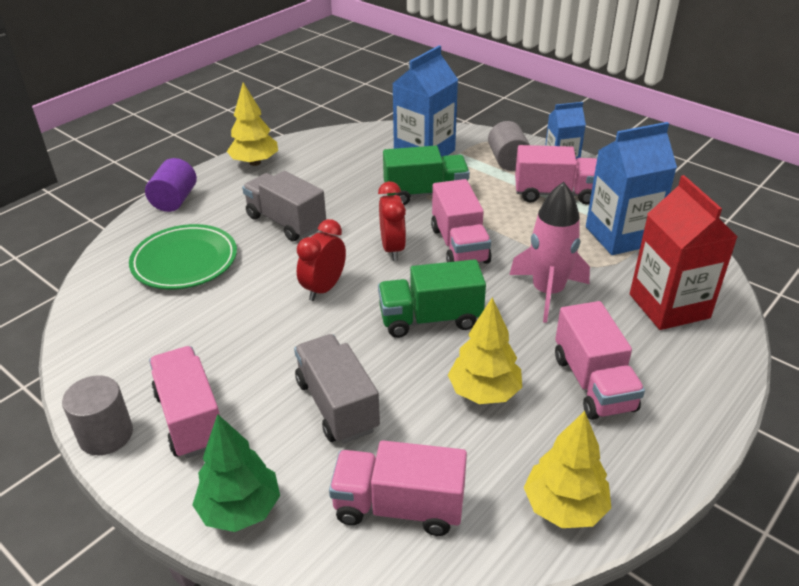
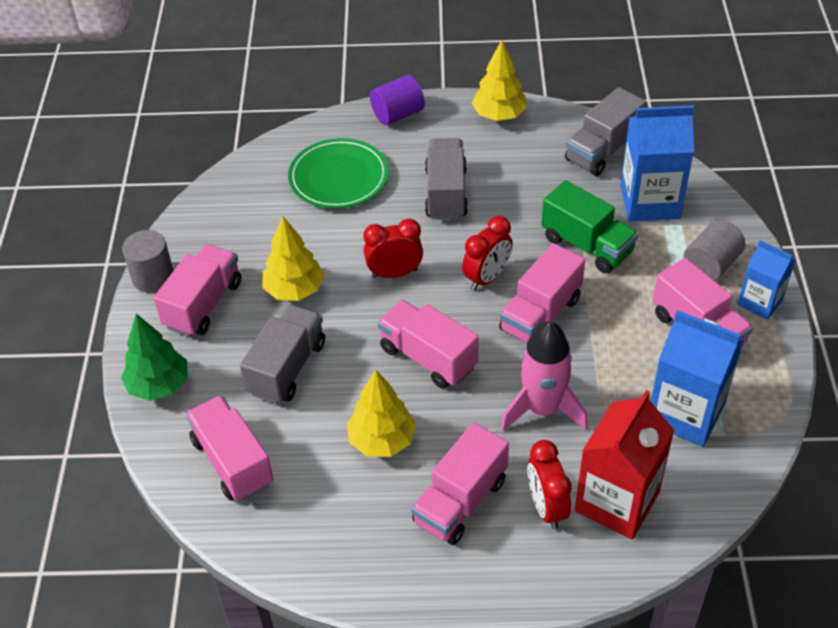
camera: 50 degrees right, 10 degrees up
green truck [378,259,486,338] -> pink truck [378,300,479,389]
yellow tree [524,411,611,528] -> yellow tree moved to [263,216,324,301]
none -> red clock [527,440,572,529]
none -> grey truck [565,87,646,176]

